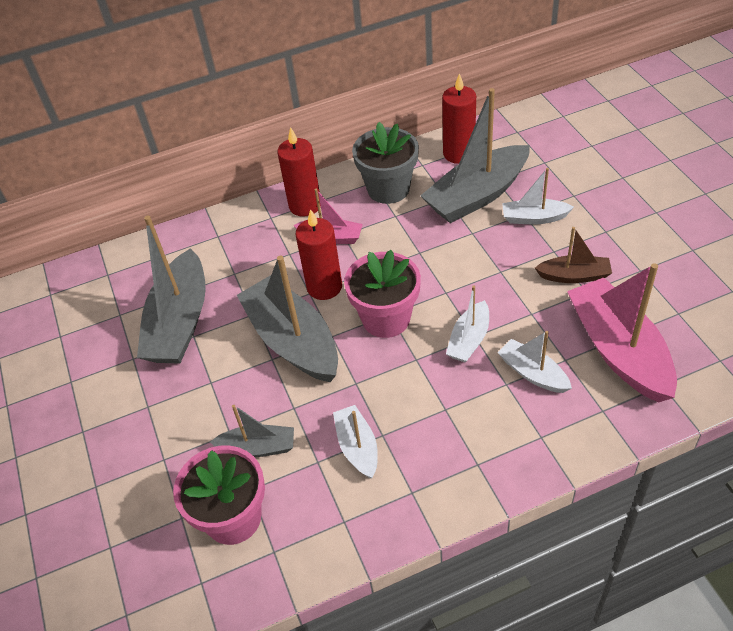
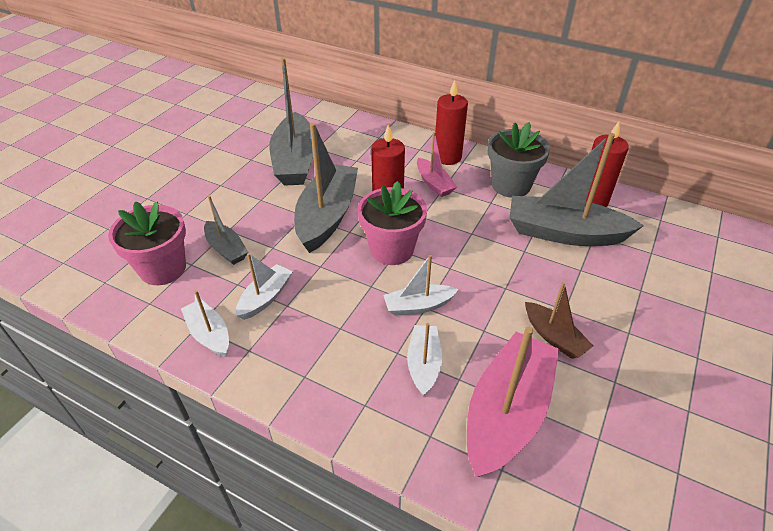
camera: 45 degrees right, 5 degrees down
grey boat [137,215,206,363] -> grey boat turned 60 degrees counterclockwise [269,58,313,186]
white boat [502,168,574,224] -> white boat moved to [181,290,229,357]

